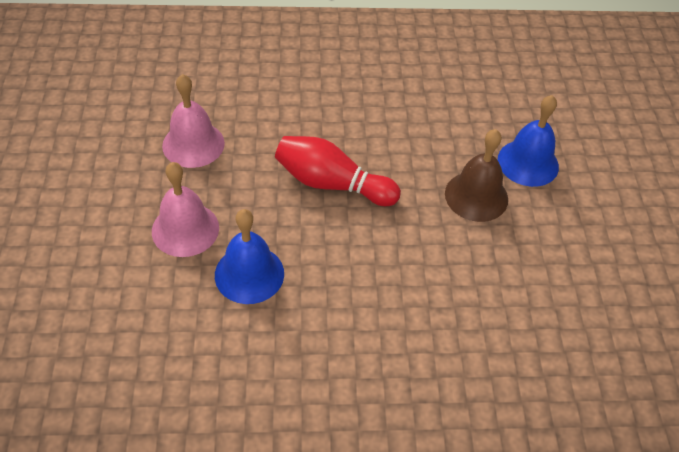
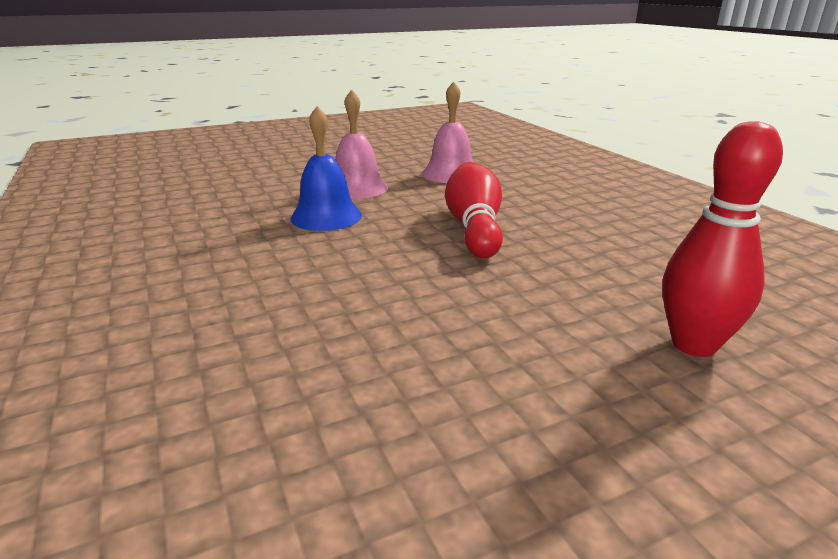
camera: 70 degrees right, 25 degrees down
brown bell [445,129,508,222] -> none
blue bell [498,95,559,187] -> red bowling pin [662,121,783,357]

